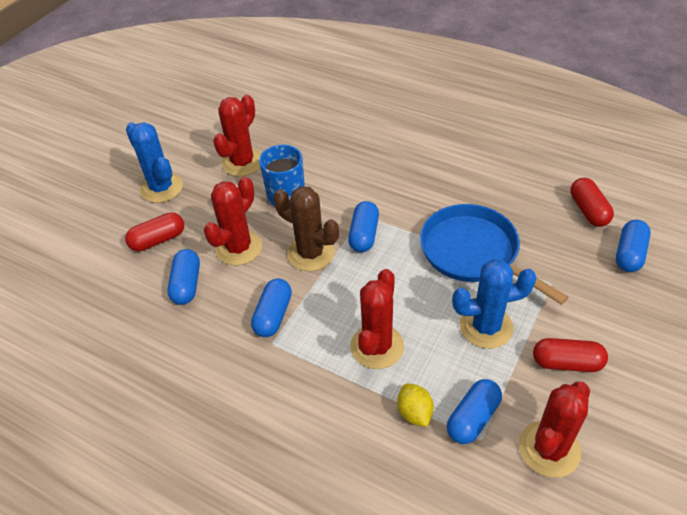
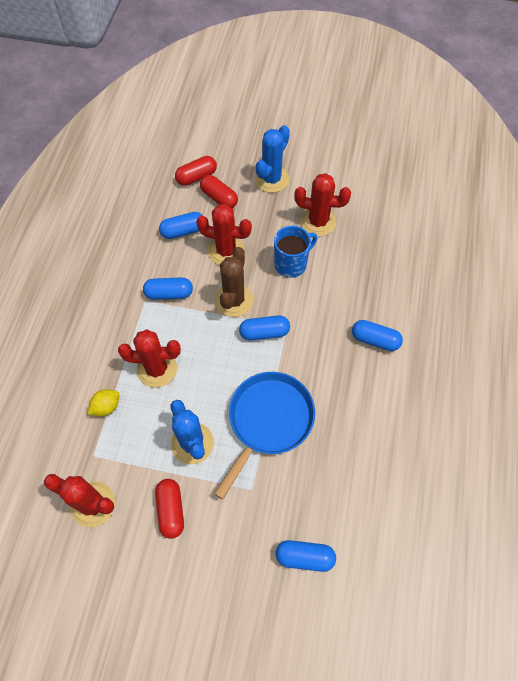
camera: 70 degrees right, 15 degrees up
blue capsule [447,379,502,444] -> blue capsule moved to [352,320,403,351]
red capsule [570,178,614,227] -> red capsule moved to [175,156,217,186]

